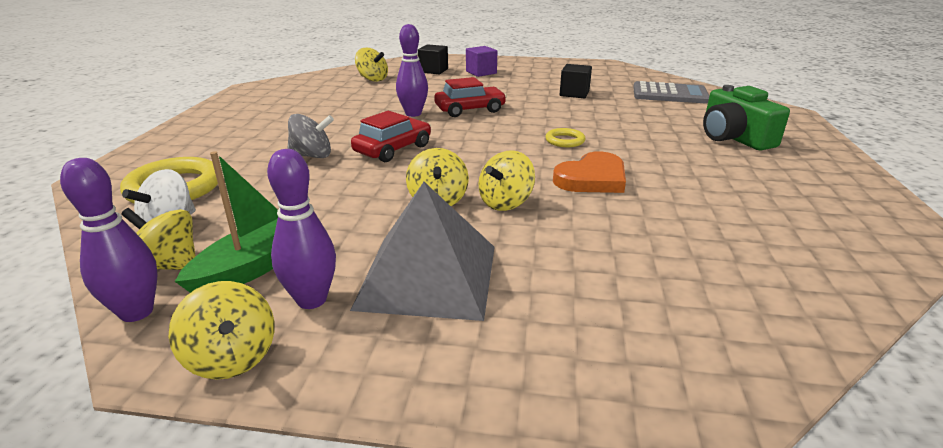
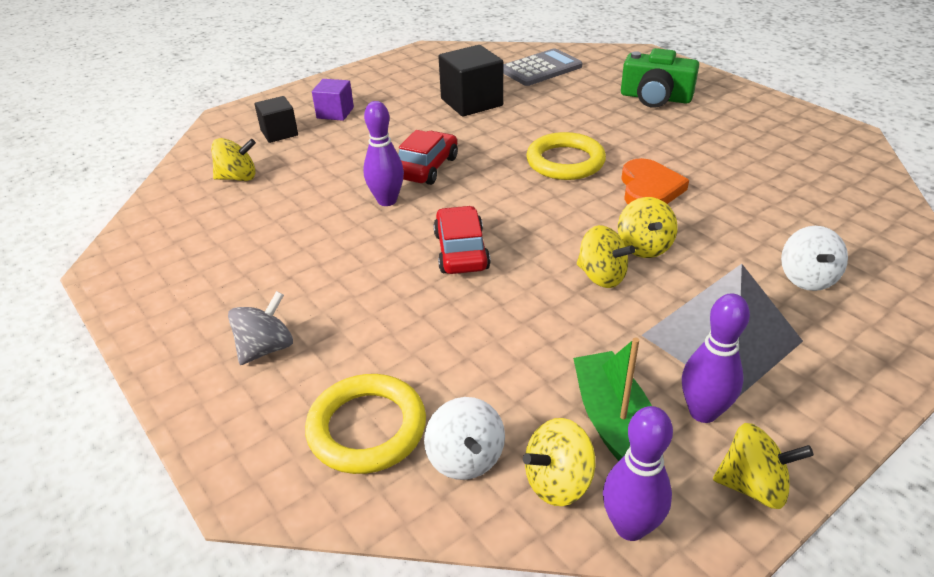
camera: 45 degrees left, 10 degrees up
grey spinning top [287,114,334,158] -> grey spinning top moved to [228,291,293,365]
yellow ring [545,128,585,147] -> yellow ring [526,132,606,180], size x1.92
black cube [560,64,592,98] -> black cube [438,45,504,117], size x1.62
none -> white spinning top [781,226,848,291]

